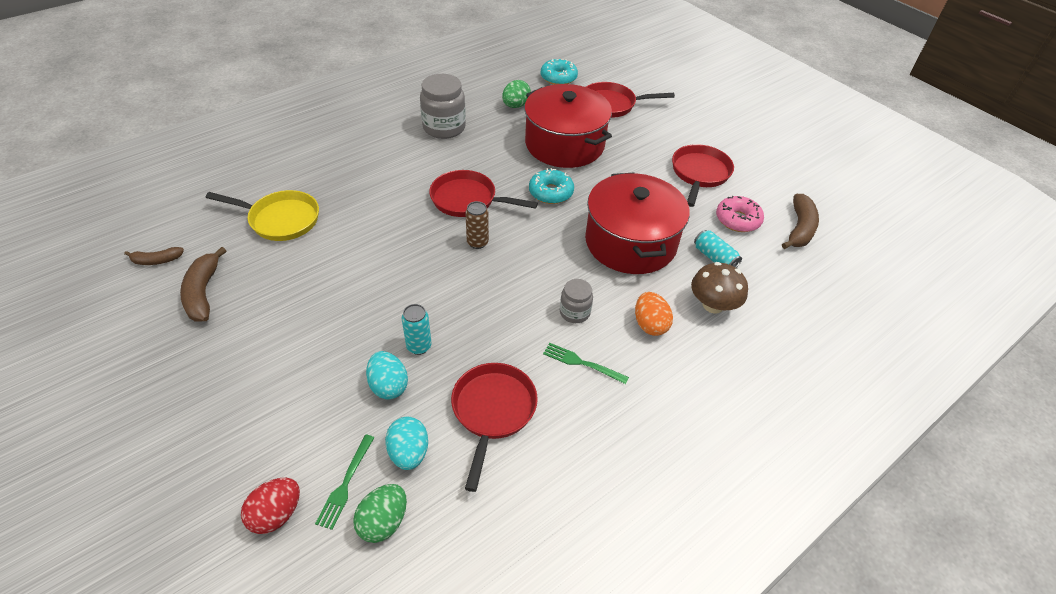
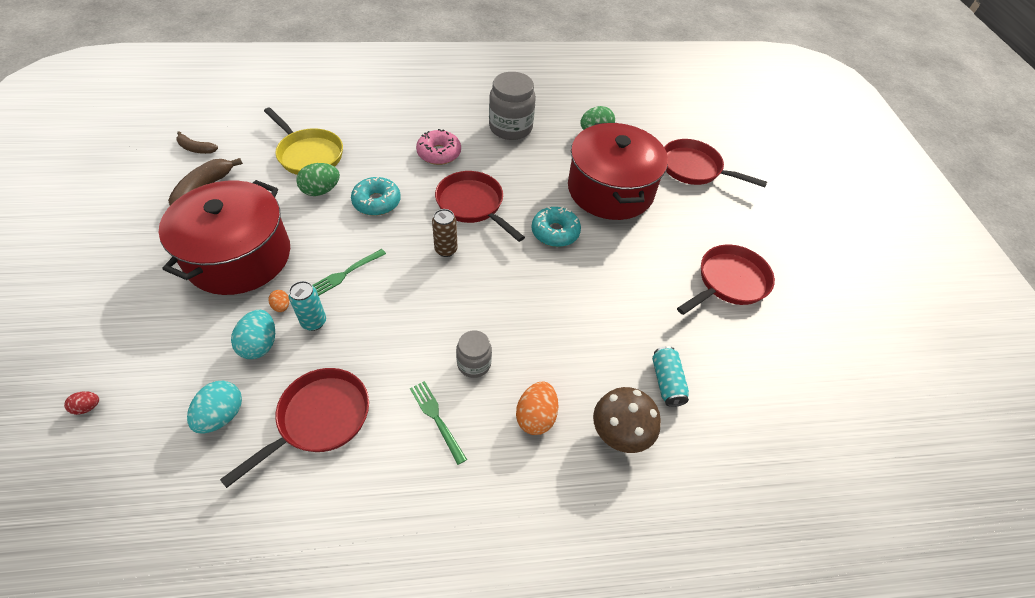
camera: 30 degrees right, 5 degrees up
red egg [241,478,300,534] -> red egg [64,391,99,415], size x0.53
green fork [315,435,375,530] -> green fork moved to [312,249,386,296]
green egg [353,484,407,543] -> green egg moved to [296,163,340,196]
turquoise donut [541,59,578,85] -> turquoise donut moved to [351,177,401,216]
red pot [585,173,690,274] -> red pot moved to [159,180,290,295]
pink donut [716,196,764,232] -> pink donut moved to [416,129,461,165]
brown banana [782,194,819,249] -> none
none -> orange egg [268,290,289,312]

